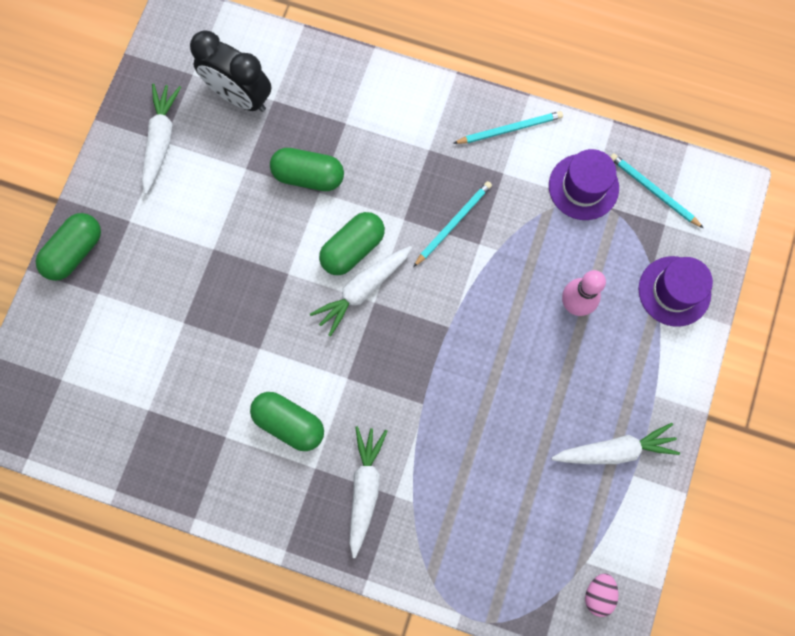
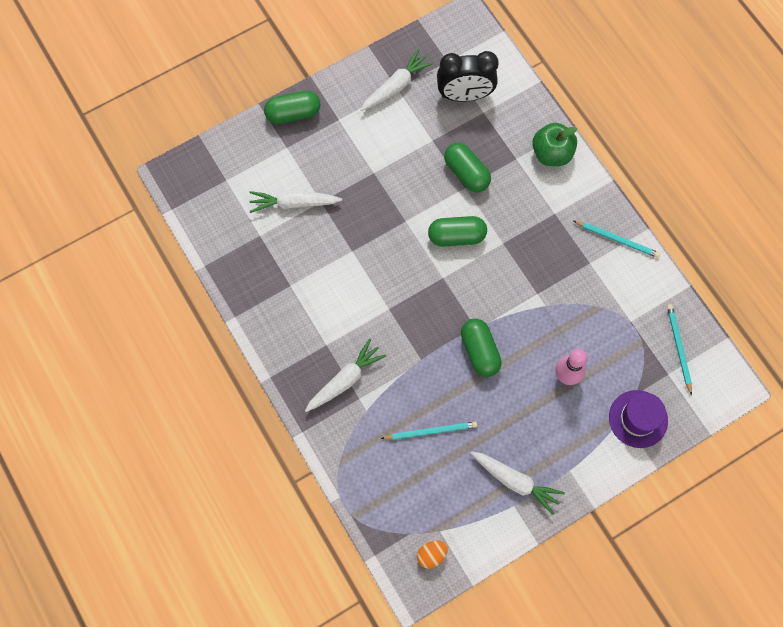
camera: 40 degrees right, 5 degrees down
black clock [190,30,272,112] -> black clock turned 75 degrees counterclockwise [437,51,499,102]
green capsule [250,392,324,451] -> green capsule moved to [461,319,502,377]
white carrot [310,246,412,336] -> white carrot moved to [249,190,342,213]
turquoise pencil [413,181,492,267] -> turquoise pencil moved to [381,422,477,440]
purple hat [549,149,619,220] -> none
pink egg [585,573,618,617] -> orange egg [417,541,448,569]
none -> green apple [532,123,577,166]

